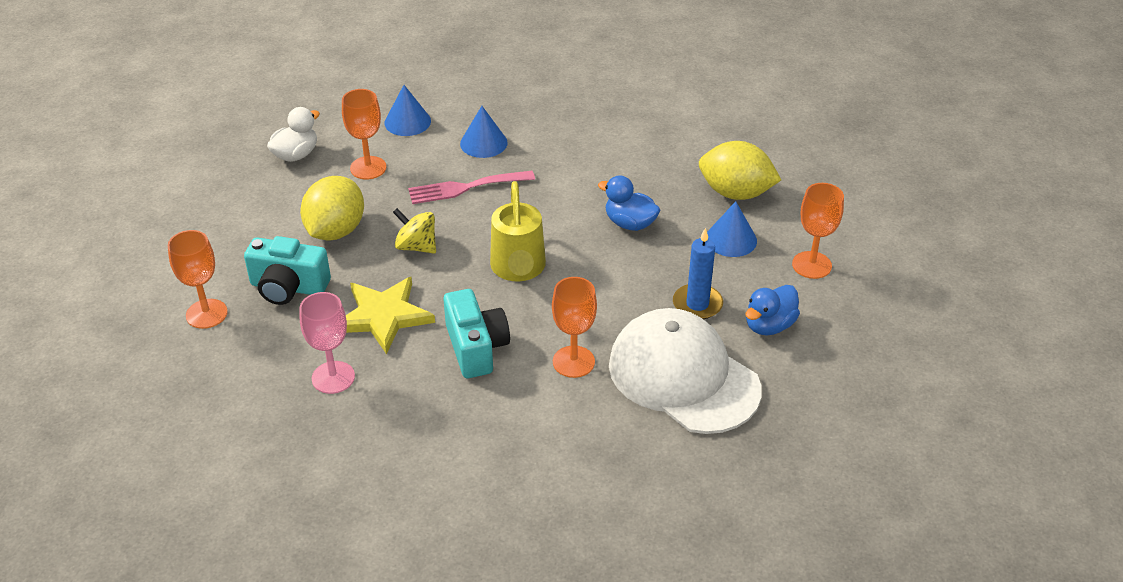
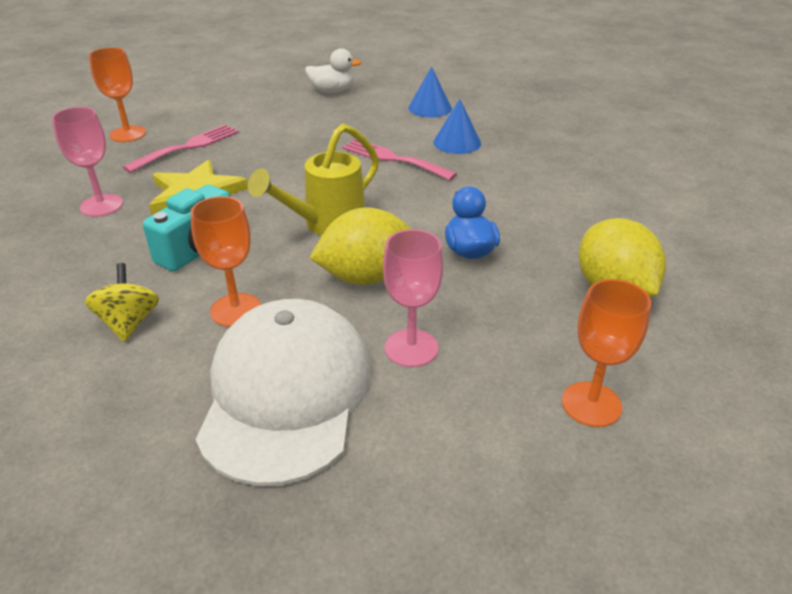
camera: 50 degrees right, 5 degrees down
turquoise camera [244,236,331,305] -> pink fork [123,125,239,173]
yellow lemon [300,176,364,241] -> yellow lemon moved to [309,207,411,285]
orange goblet [342,89,387,179] -> none
yellow spinning top [393,208,436,254] -> yellow spinning top moved to [85,263,159,342]
blue candle [673,228,723,319] -> pink goblet [383,229,443,367]
blue cone [707,201,757,257] -> none
blue duck [746,285,800,335] -> none

